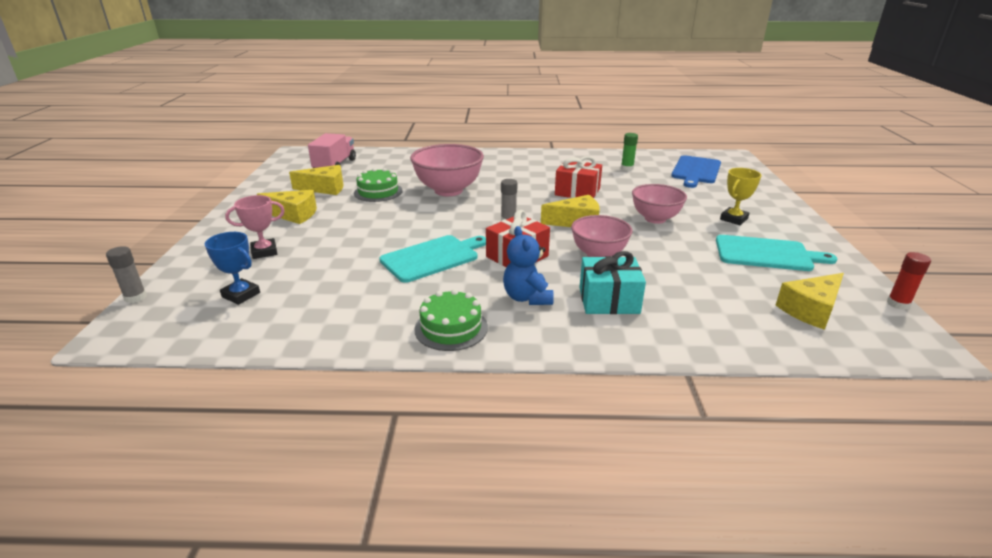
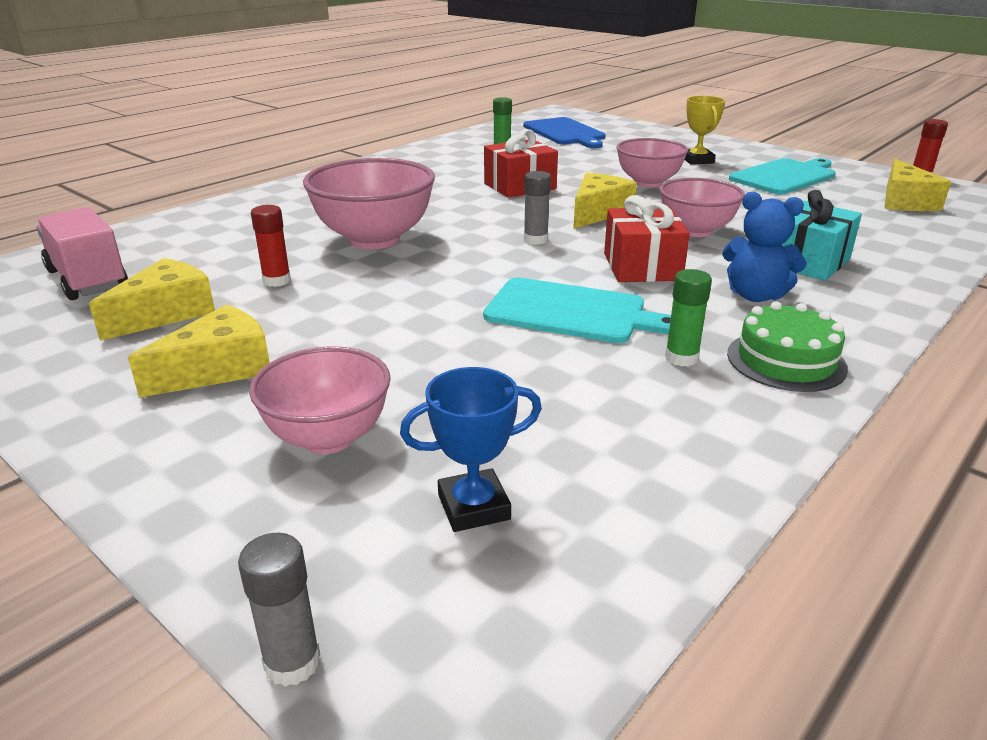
camera: 50 degrees left, 0 degrees up
pink trophy [225,195,285,259] -> pink bowl [249,347,391,454]
green cake [354,168,403,202] -> red glue stick [251,205,291,287]
turquoise cutting board [379,235,486,283] -> turquoise cutting board turned 105 degrees clockwise [483,277,671,343]
none -> green glue stick [665,269,712,366]

